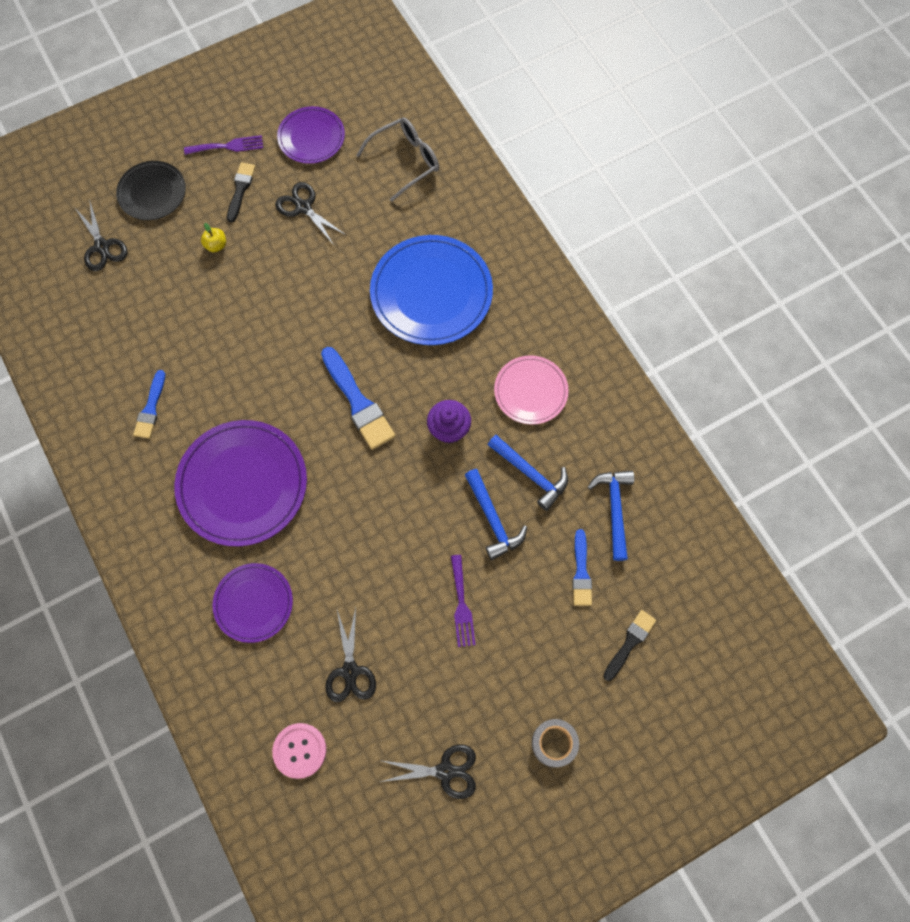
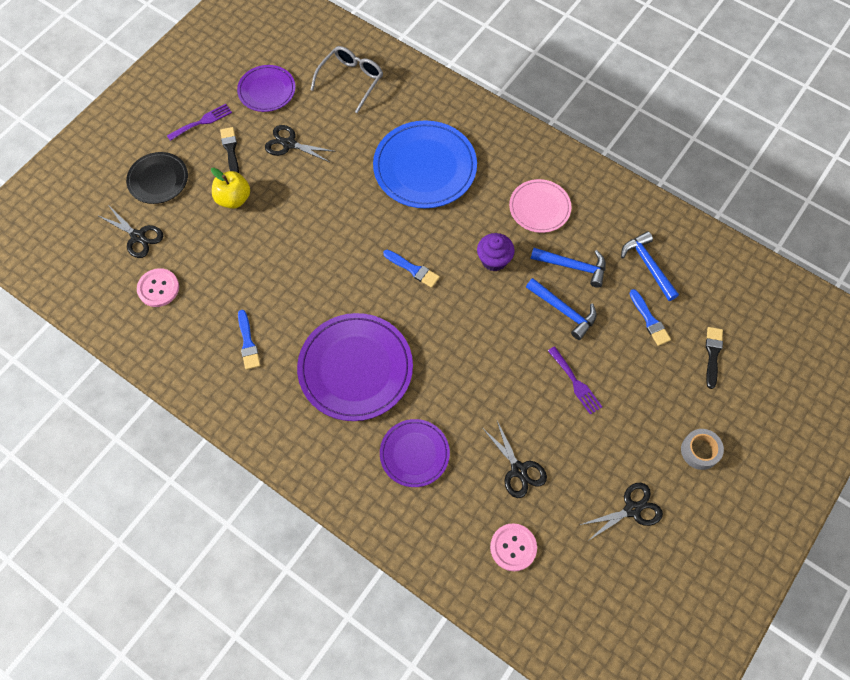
camera: 25 degrees left, 5 degrees down
yellow apple [201,223,226,252] -> yellow apple [211,168,250,209], size x1.74
blue brush [321,347,395,450] -> blue brush [383,250,440,288], size x0.61
none -> pink button [137,268,179,307]

